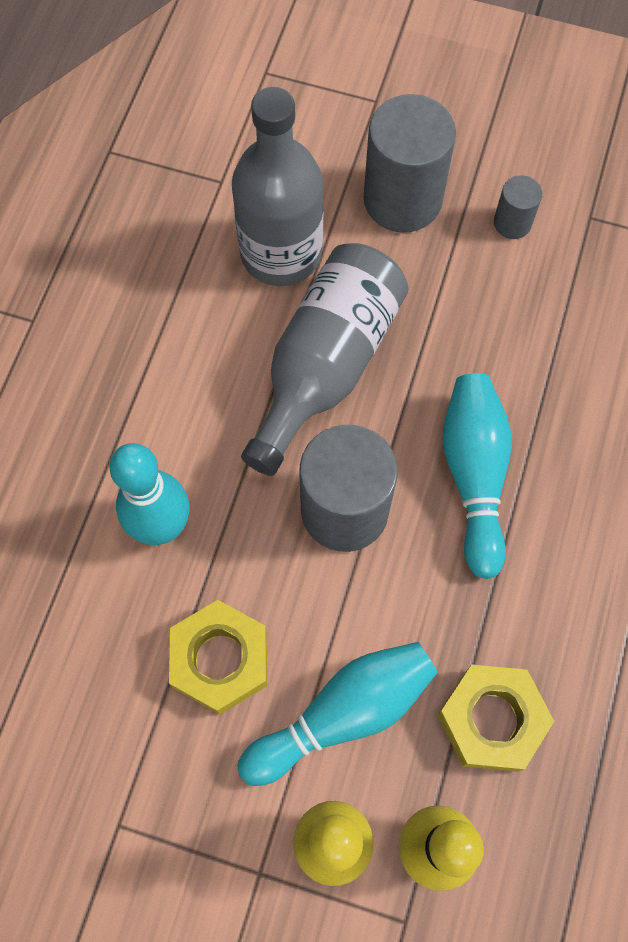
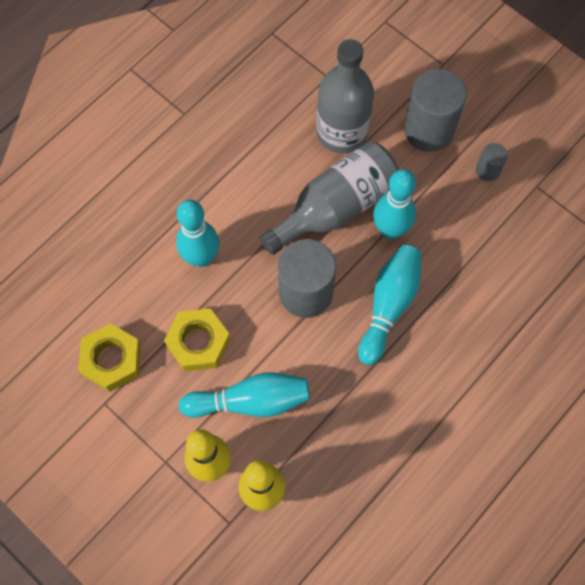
camera: 25 degrees right, 0 degrees up
yellow nut [438,665,554,772] -> yellow nut moved to [78,323,141,392]
none -> turquoise bowling pin [373,169,416,239]

